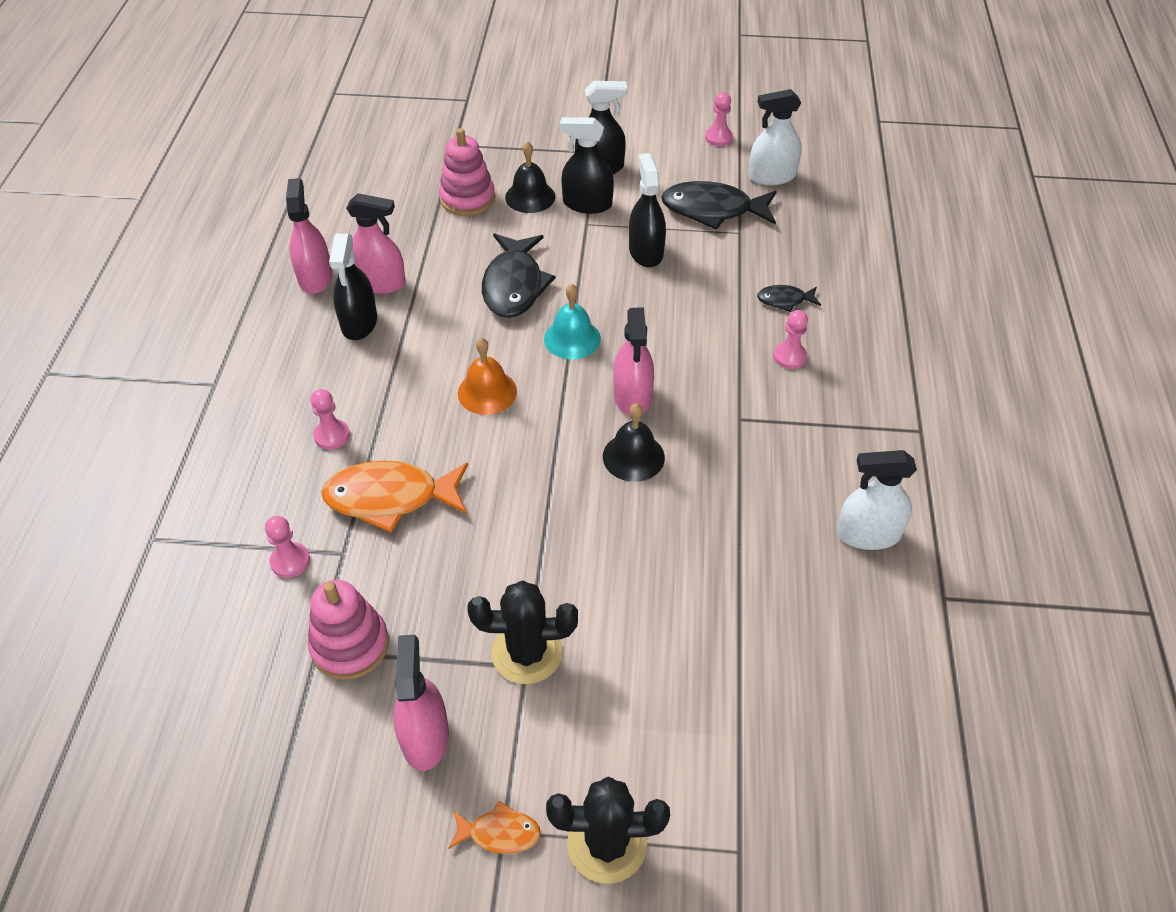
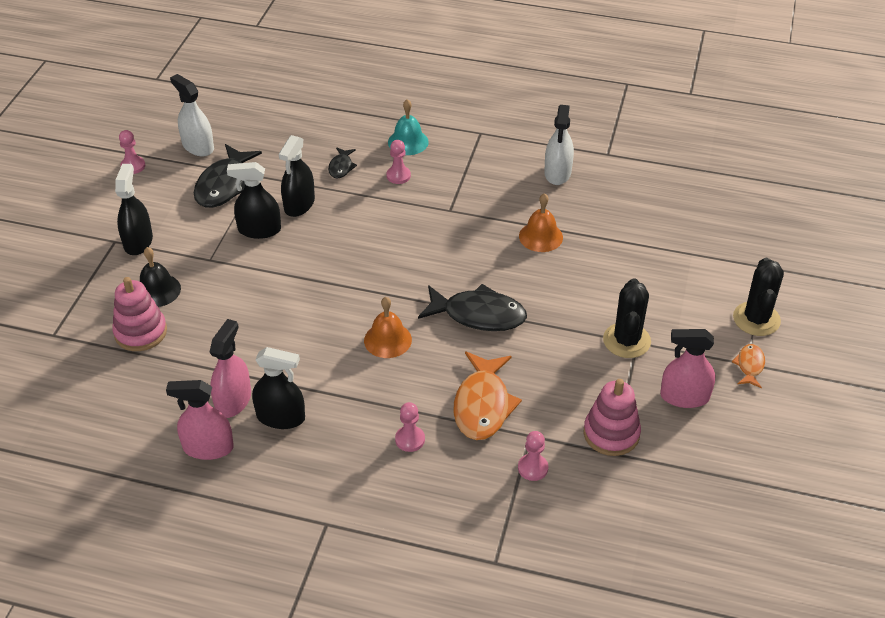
camera: 80 degrees left, 5 degrees down
black fish [482,233,556,318] -> black fish moved to [418,284,527,331]
turquoise bell [544,284,601,360] -> turquoise bell moved to [388,99,429,155]
black spray bottle [560,117,614,214] -> black spray bottle moved to [279,135,315,217]
black bell [603,403,665,482] -> none
pink spray bottle [613,307,654,416] -> none
white spray bottle [748,89,802,186] -> white spray bottle turned 135 degrees clockwise [170,74,214,156]
none -> orange bell [519,193,563,252]

